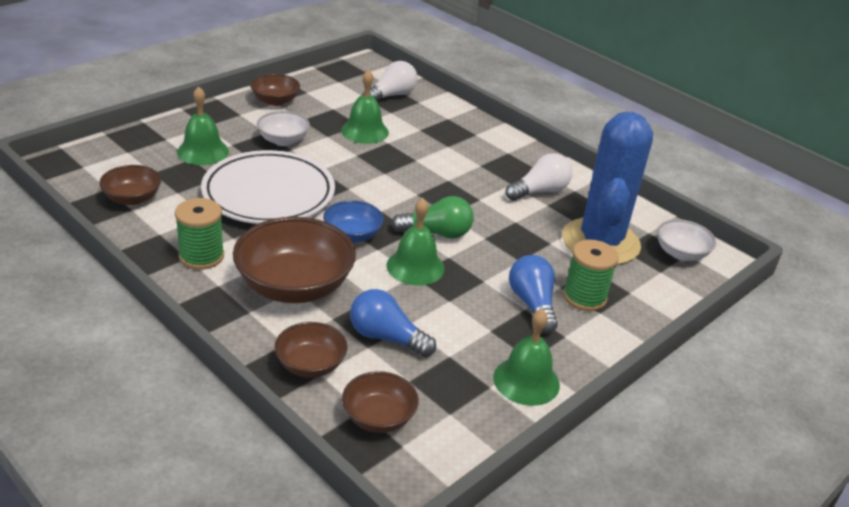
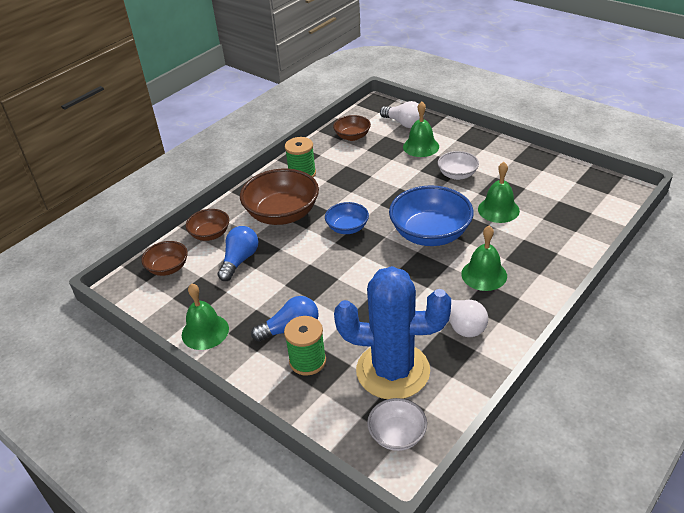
camera: 90 degrees right, 5 degrees up
white plate [201,150,335,224] -> none
brown bowl [251,74,300,106] -> none
white light bulb [362,61,417,101] -> white light bulb moved to [380,101,424,128]
green bell [386,198,445,285] -> green bell moved to [461,226,507,291]
green light bulb [391,196,474,239] -> none
none -> blue bowl [389,185,474,246]

